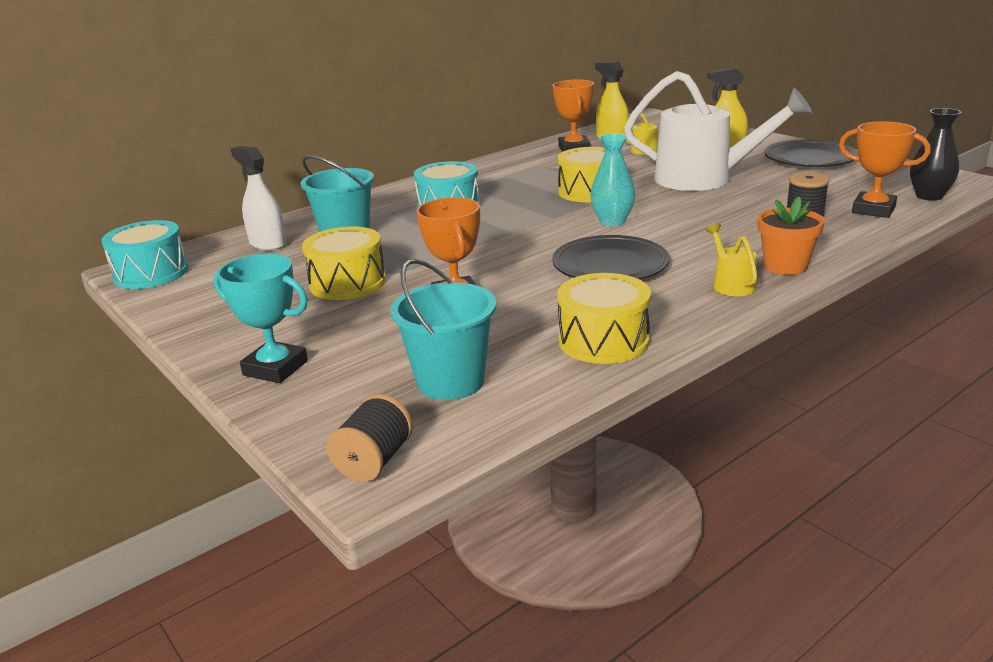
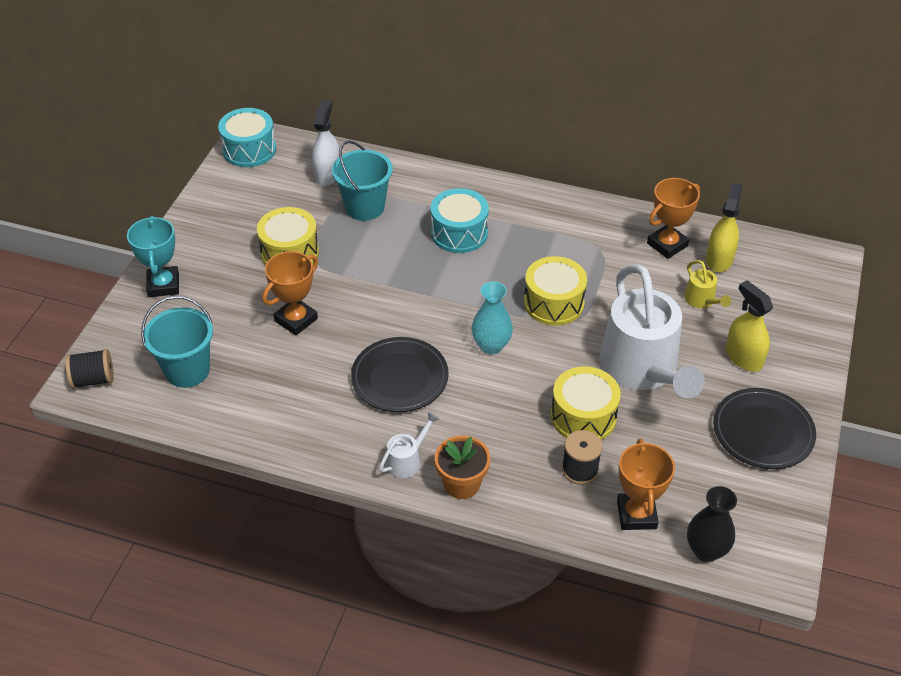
camera: 55 degrees right, 20 degrees up
yellow drum [557,273,651,364] -> yellow drum moved to [551,367,621,440]
yellow watering can [706,223,757,296] -> white watering can [379,412,439,478]

